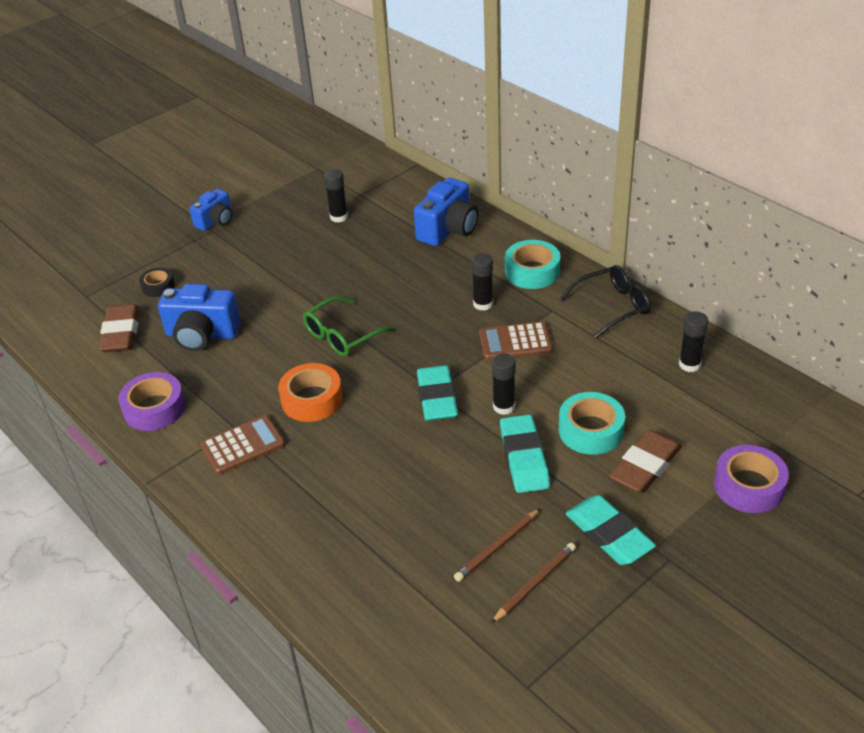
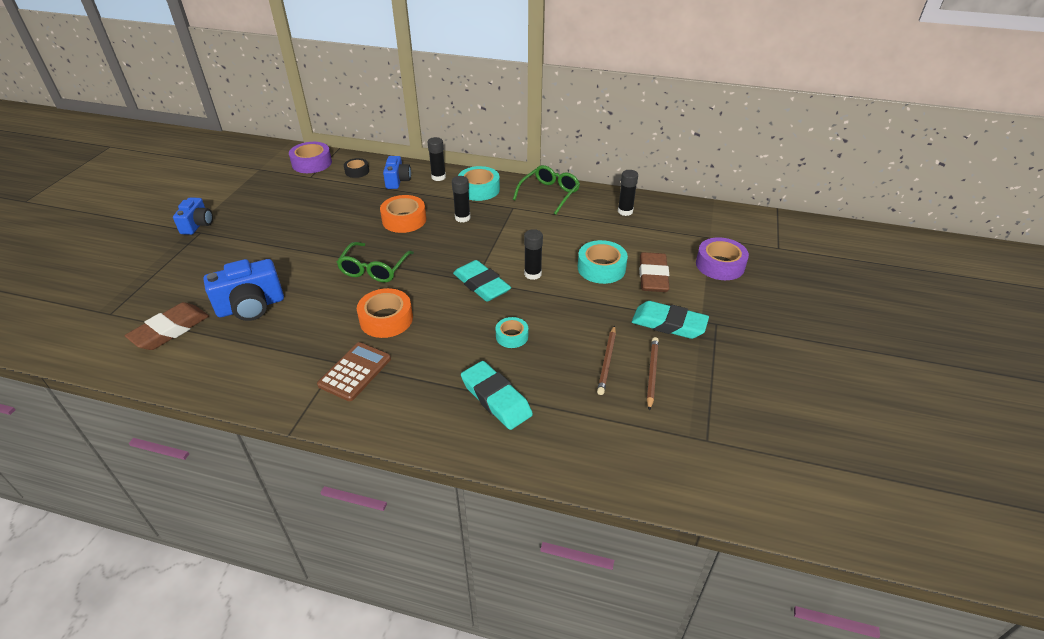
camera: 35 degrees left, 0 degrees up
brown eraser [99,304,140,353] -> brown eraser turned 75 degrees clockwise [125,302,209,350]
purple tape [118,372,186,431] -> purple tape moved to [289,142,332,173]
black tape [139,268,175,297] -> black tape moved to [344,158,369,178]
black glue stick [324,169,348,222] -> black glue stick moved to [427,137,446,181]
blue camera [414,178,478,246] -> blue camera [383,156,411,189], size x0.64
brown calculator [479,321,553,361] -> none
turquoise eraser [500,414,550,493] -> turquoise eraser moved to [461,361,533,430]
black glasses [560,265,651,338] -> green glasses [513,165,580,215]
none -> orange tape [380,195,426,233]
none -> turquoise tape [496,317,528,348]

